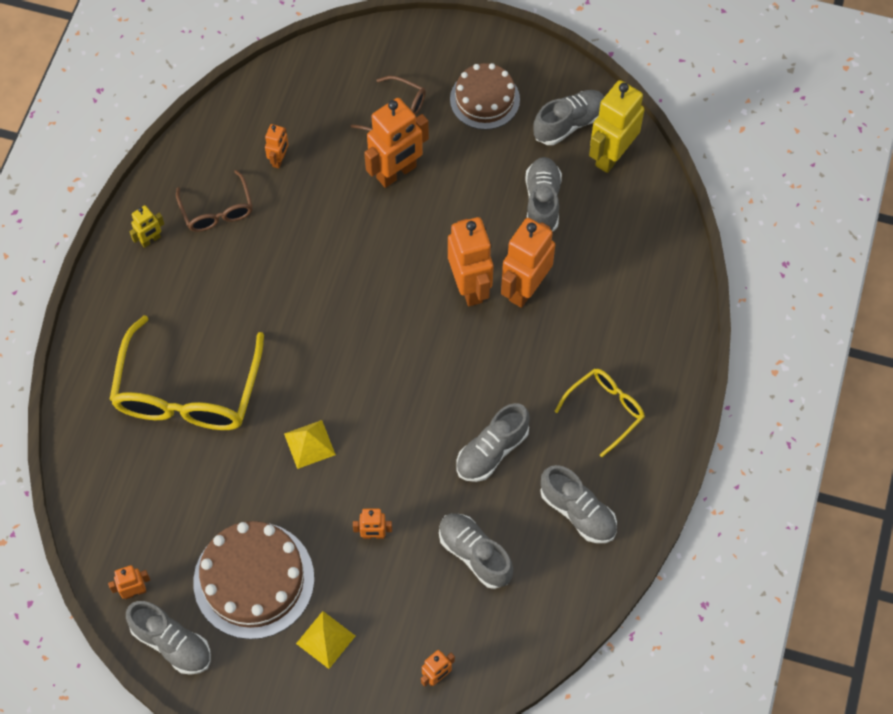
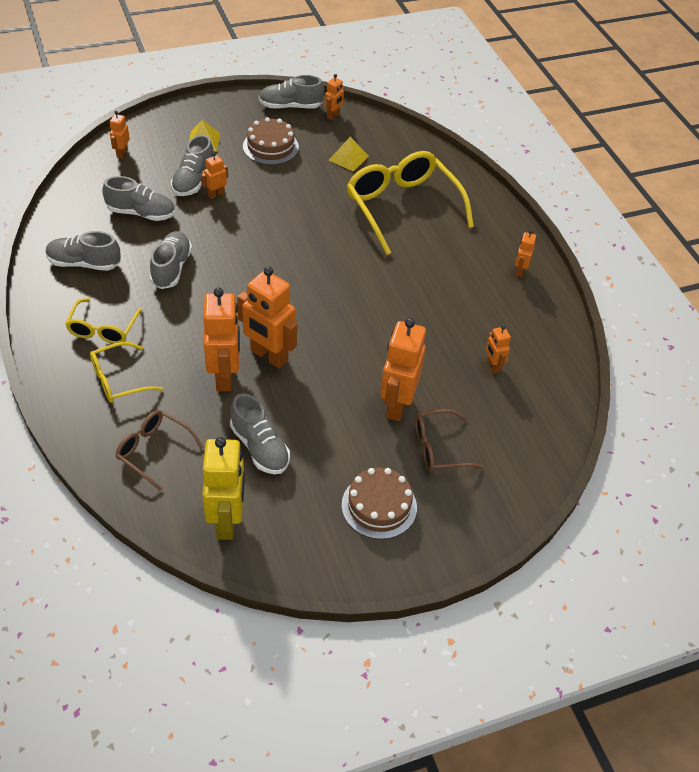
camera: 140 degrees right, 15 degrees down
yellow robot [129,205,164,248] -> orange robot [515,230,536,278]
brown glasses [176,170,253,232] -> brown glasses moved to [115,410,203,491]
brown cake [193,521,314,639] -> brown cake [243,117,299,165], size x0.66
yellow pyramid [284,420,336,469] -> yellow pyramid moved to [329,137,369,172]
grey shoe [533,90,604,145] -> grey shoe moved to [171,135,214,196]
none -> yellow glasses [90,342,163,403]

